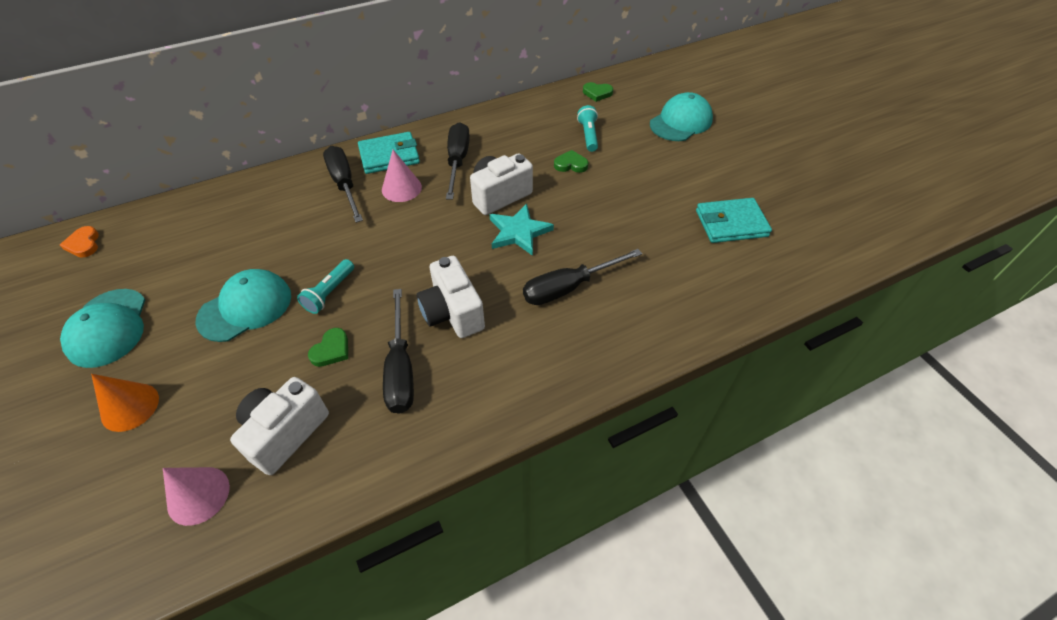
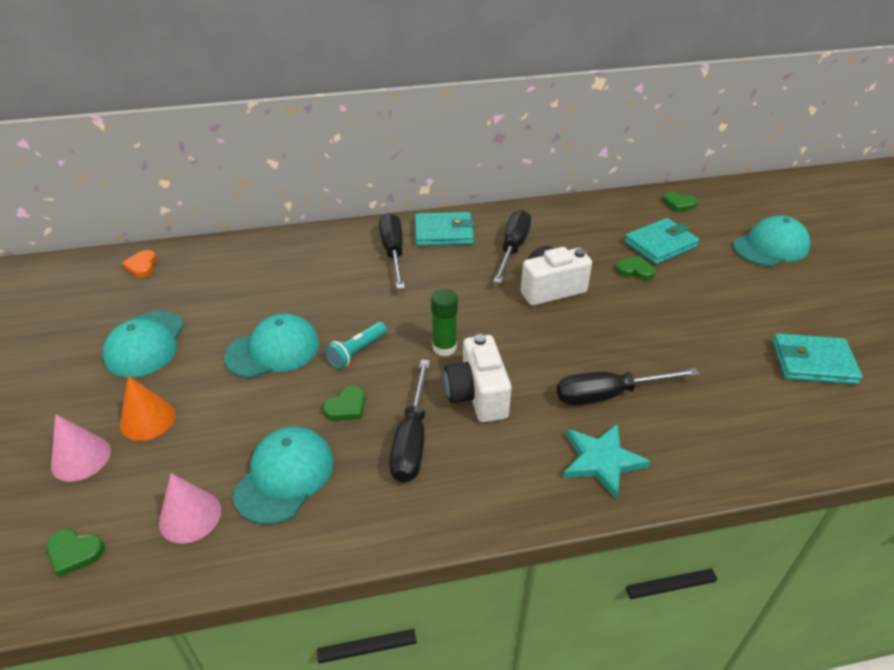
camera: 15 degrees right, 10 degrees down
white camera [230,377,329,475] -> turquoise cap [233,427,334,525]
pink cone [382,150,422,202] -> pink cone moved to [51,414,111,482]
turquoise star [490,204,554,256] -> turquoise star moved to [563,424,651,500]
turquoise flashlight [577,105,598,152] -> turquoise wallet [624,218,699,264]
none -> green heart [46,529,105,577]
none -> green glue stick [431,289,458,356]

